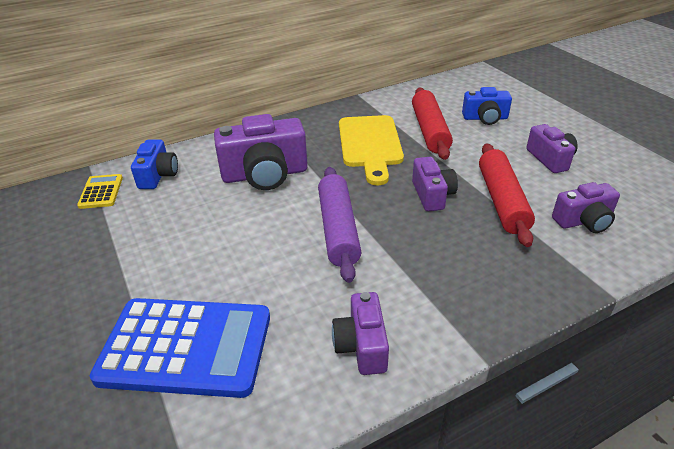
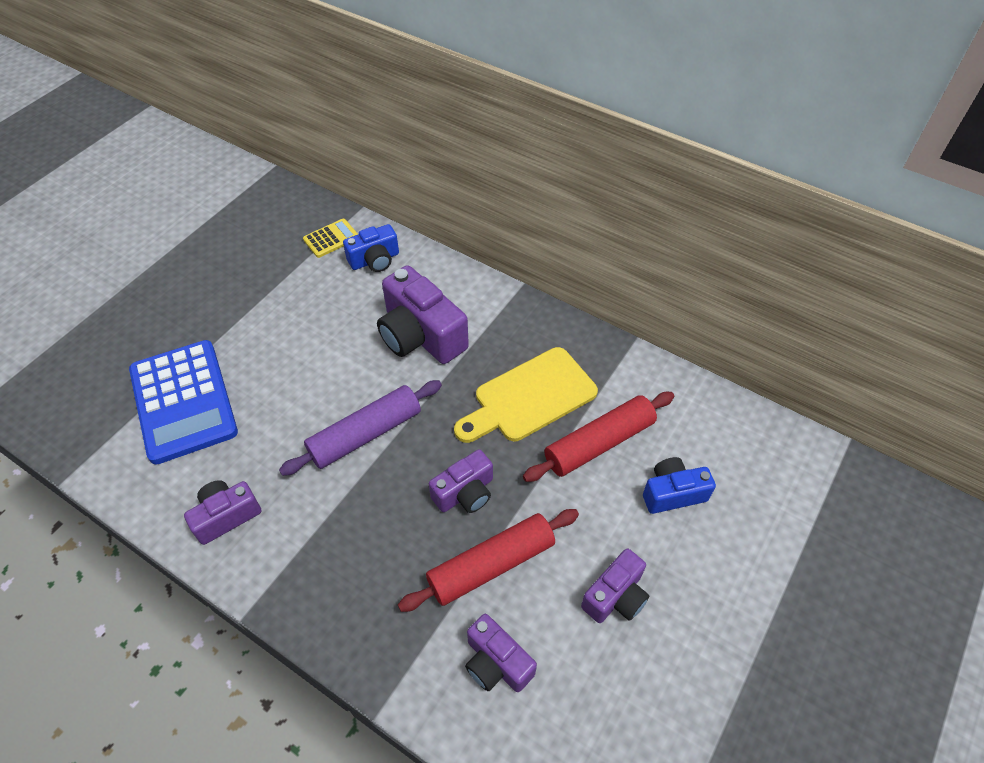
camera: 60 degrees right, 15 degrees up
blue camera [462,87,512,125] -> blue camera turned 105 degrees clockwise [643,457,716,514]

